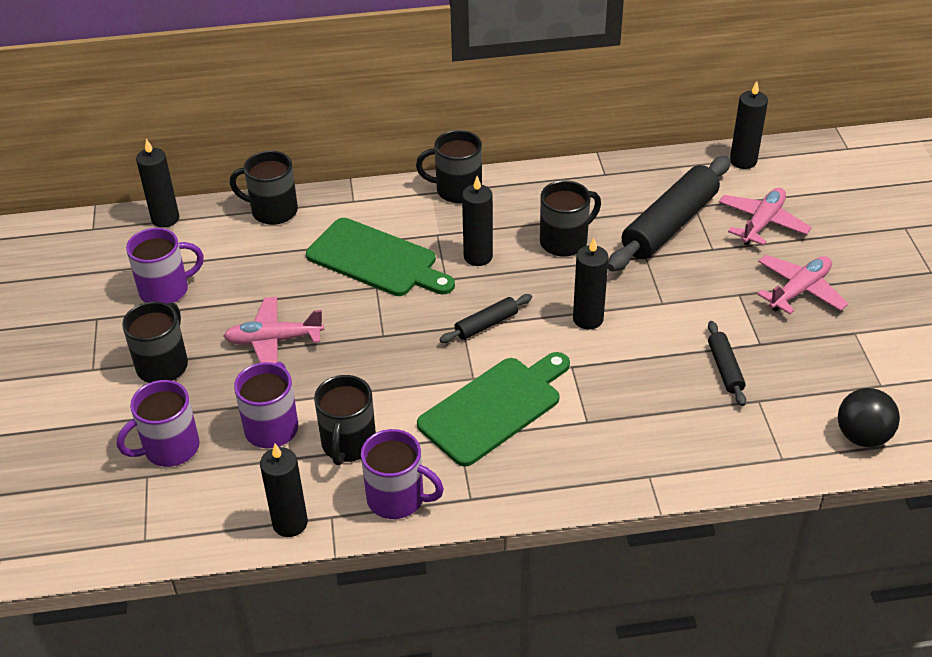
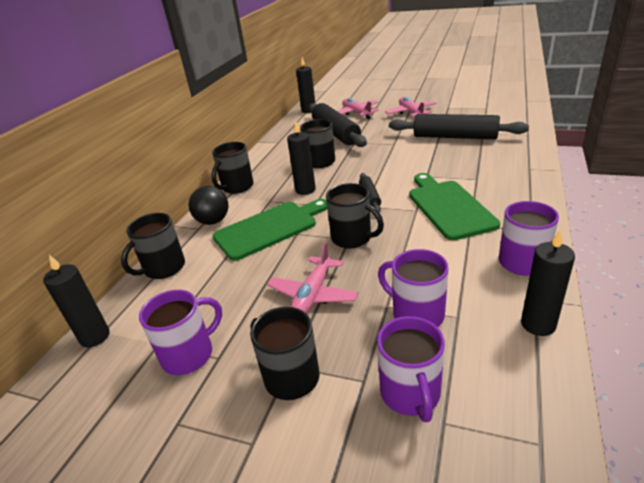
camera: 60 degrees left, 10 degrees down
purple mug [126,228,204,304] -> purple mug turned 45 degrees clockwise [139,290,222,375]
black mug [314,375,376,465] -> black mug moved to [326,183,384,249]
black candle [573,238,609,330] -> none
black rolling pin [708,321,746,406] -> black rolling pin [389,114,529,139], size x2.07
black ball [838,388,900,447] -> black ball moved to [189,186,229,225]

